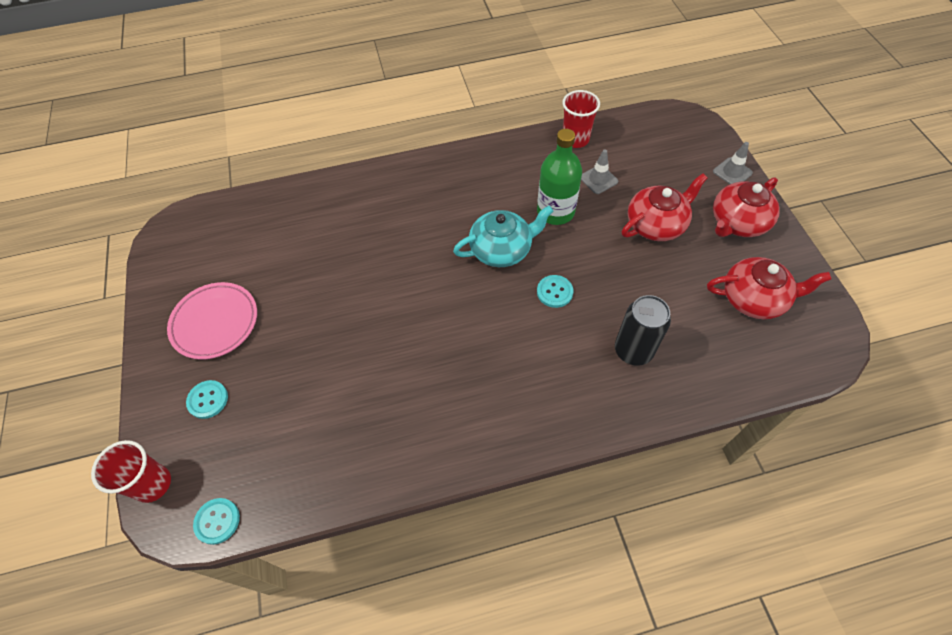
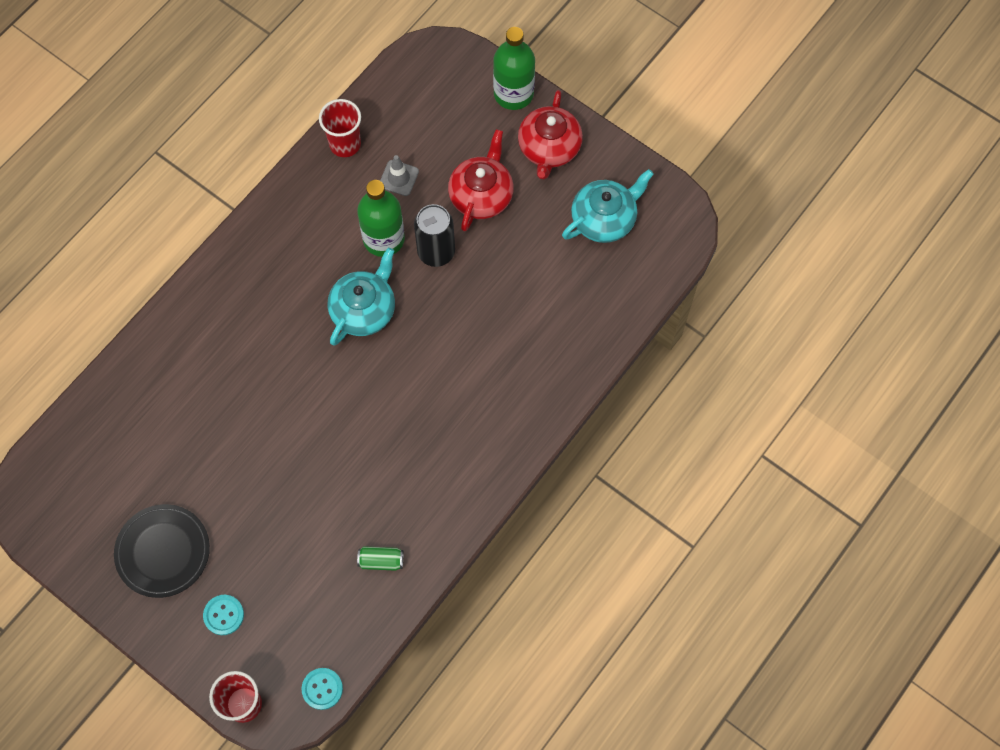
camera: 40 degrees left, 10 degrees up
pink plate [167,282,257,360] -> black plate [114,504,210,598]
turquoise button [537,275,573,308] -> none
black can [615,295,671,366] -> black can moved to [414,204,455,267]
red teapot [707,257,831,319] -> turquoise teapot [562,169,654,243]
grey traffic cone [713,142,753,184] -> green bottle [493,27,535,110]
none -> green can [357,546,403,571]

